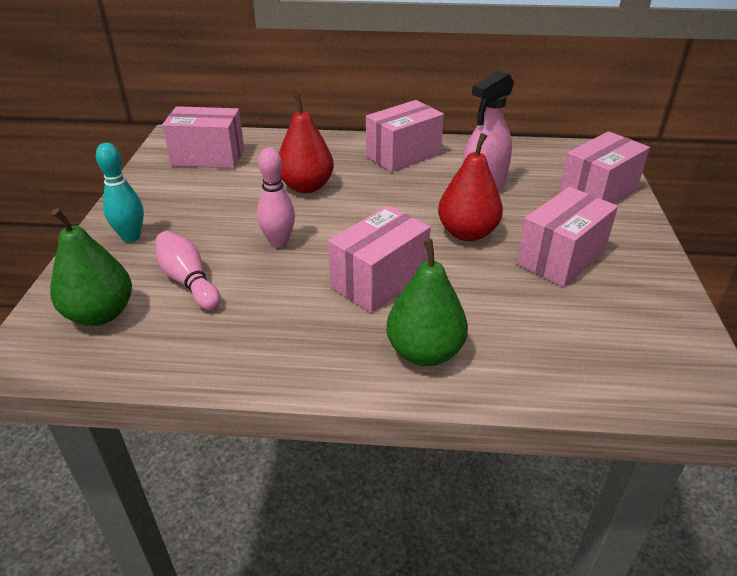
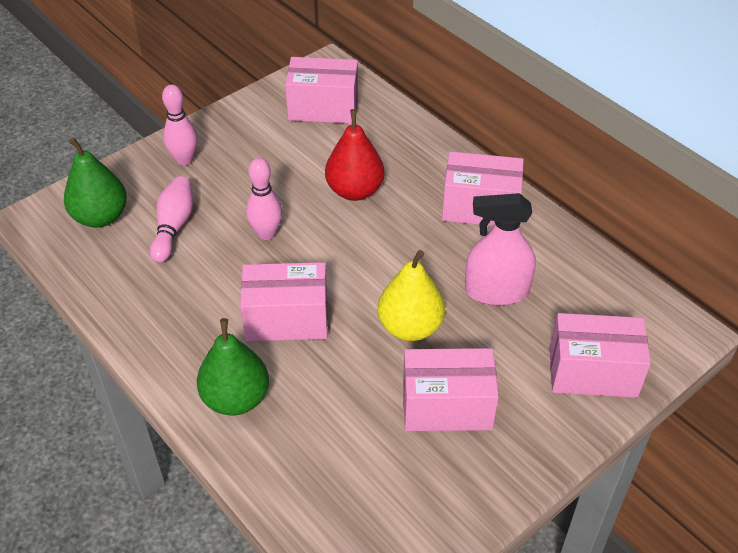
camera: 45 degrees right, 10 degrees up
turquoise bowling pin [96,143,144,242] -> pink bowling pin [162,85,198,166]
pink box [162,106,244,168] -> pink box turned 45 degrees counterclockwise [285,57,358,124]
red pear [438,133,503,241] -> yellow pear [378,250,445,341]

